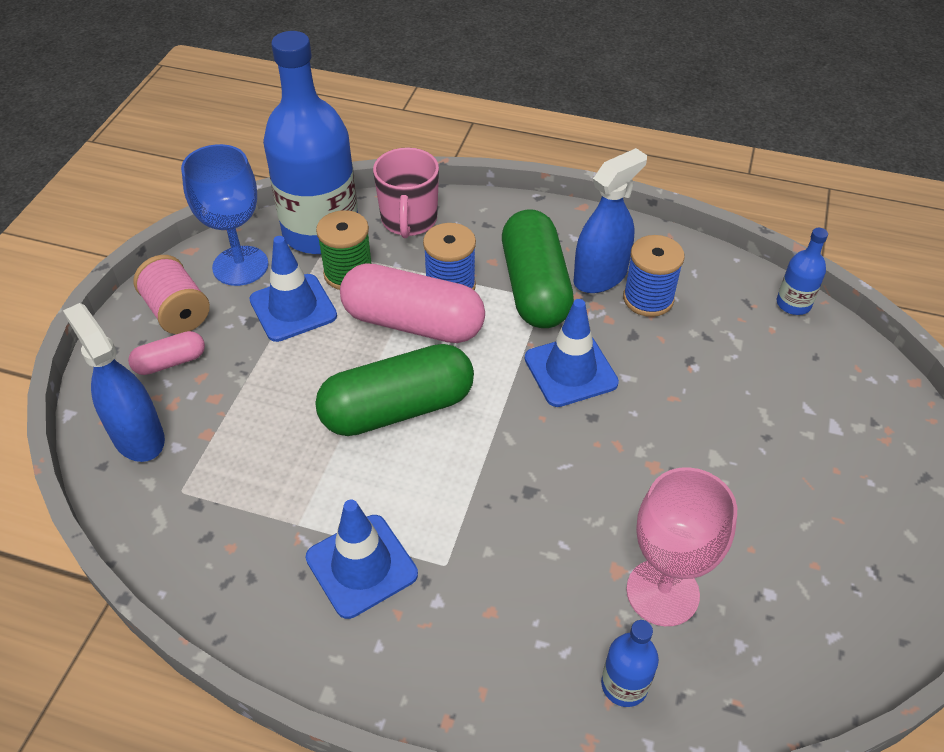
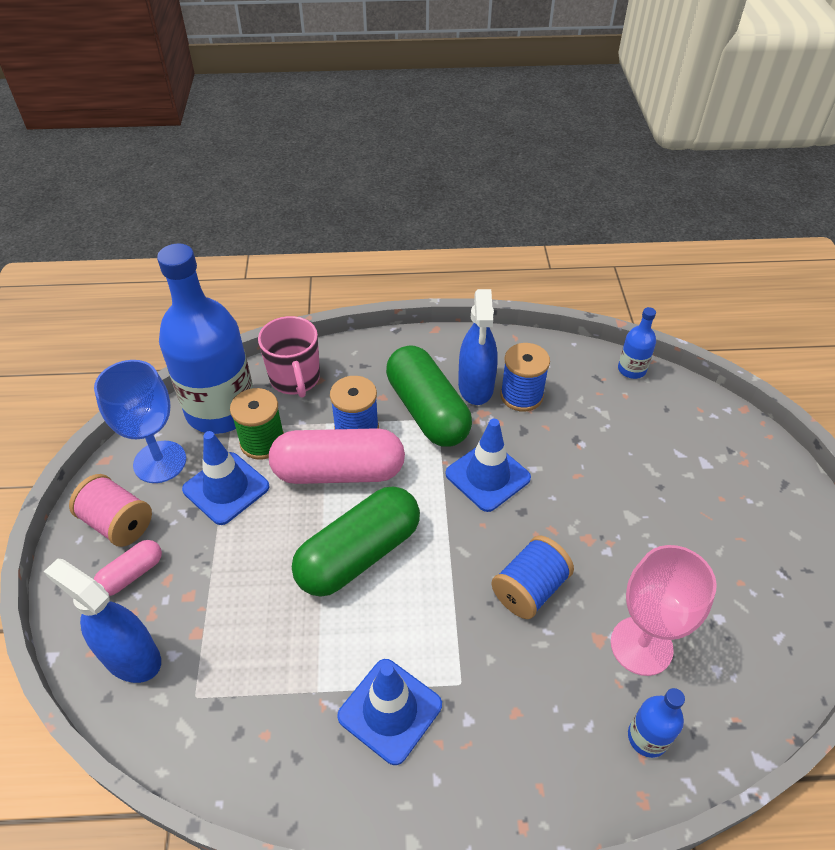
camera: 20 degrees left, 0 degrees up
blue spray bottle [574,148,647,293] -> blue spray bottle turned 150 degrees clockwise [458,289,498,405]
none -> blue spool [491,535,574,619]

